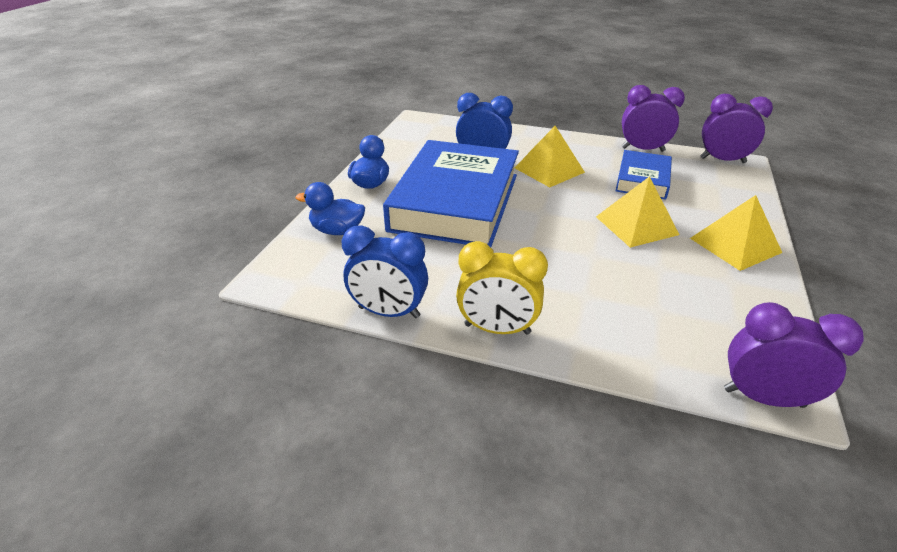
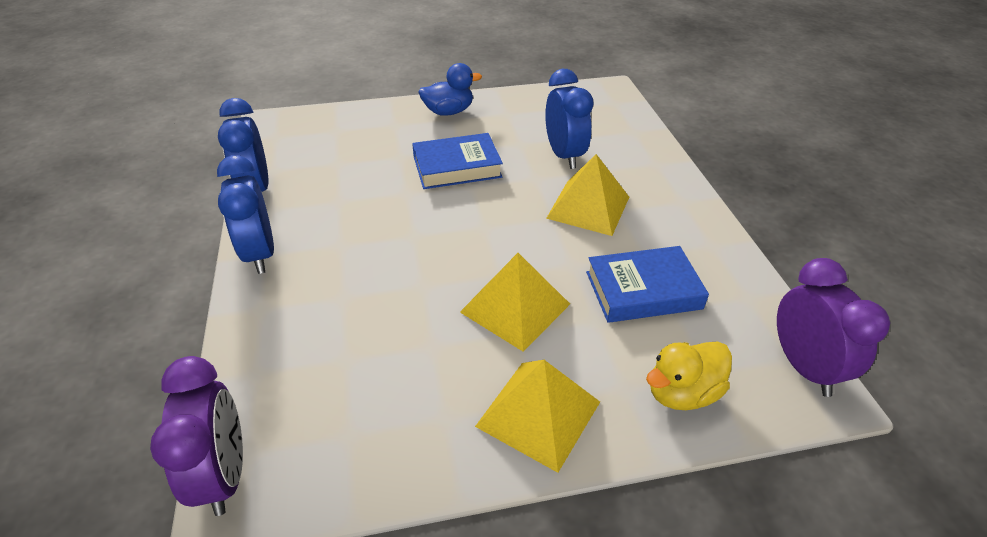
camera: 60 degrees right, 5 degrees up
blue duck [296,182,365,235] -> none
blue book [383,140,519,247] -> blue book [412,133,503,189], size x0.50
yellow clock [456,241,548,335] -> blue clock [217,155,274,274]
purple clock [622,85,685,152] -> none
none -> yellow duck [646,341,732,410]

